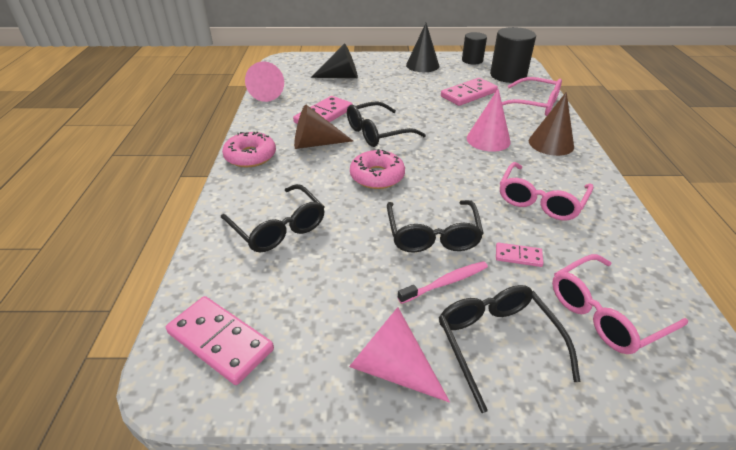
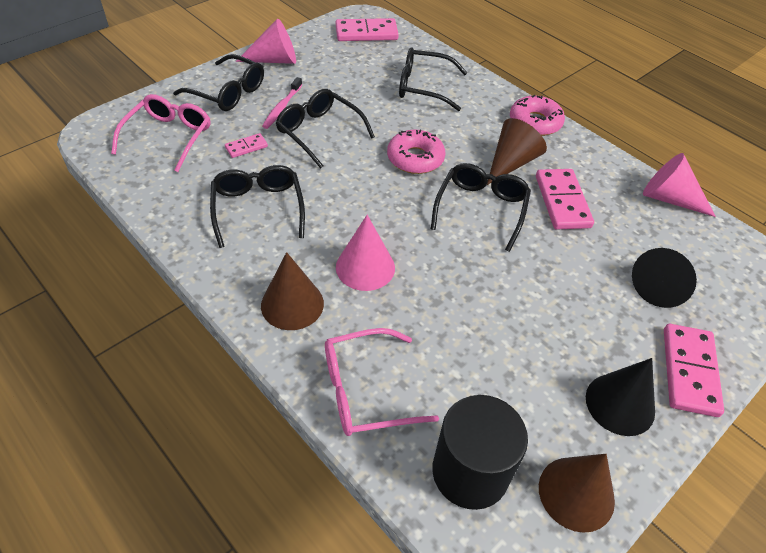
camera: 135 degrees right, 10 degrees up
pink domino [441,78,498,106] -> pink domino moved to [664,324,724,417]
black cylinder [462,32,487,65] -> brown cone [539,454,615,533]
pink glasses [500,162,593,220] -> black glasses [210,165,305,248]

